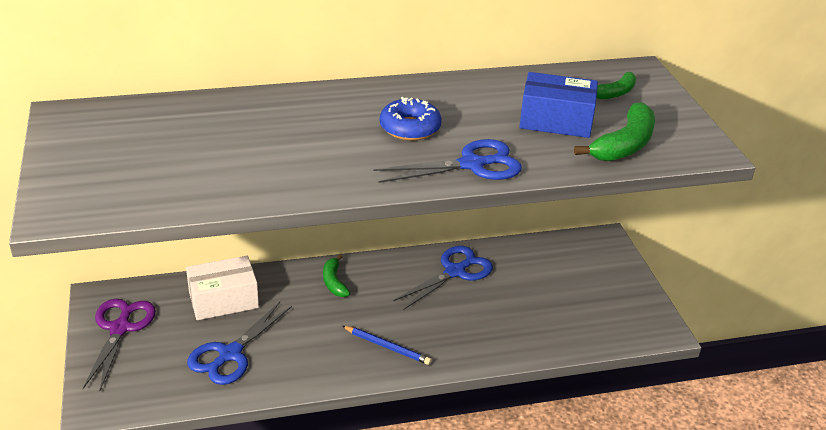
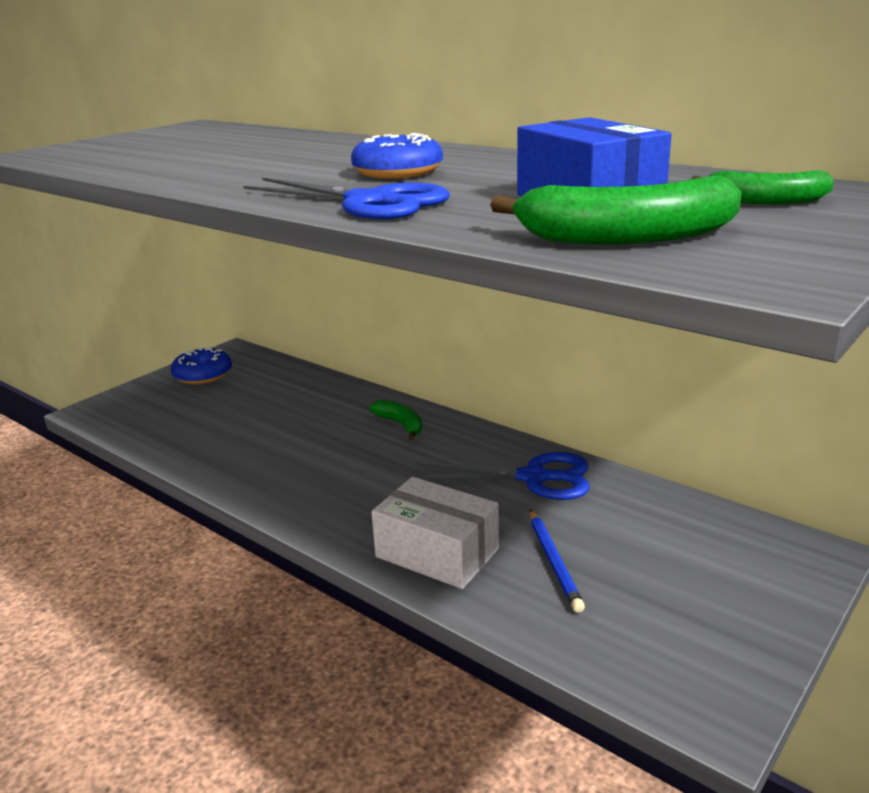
camera: 55 degrees right, 10 degrees down
purple scissors [83,299,156,391] -> blue donut [171,347,232,384]
white box [186,256,259,320] -> white box moved to [371,477,499,589]
blue scissors [187,302,292,385] -> none
green banana [323,255,350,297] -> green banana turned 105 degrees clockwise [369,400,423,440]
blue pencil [342,326,432,365] -> blue pencil moved to [530,510,585,613]

